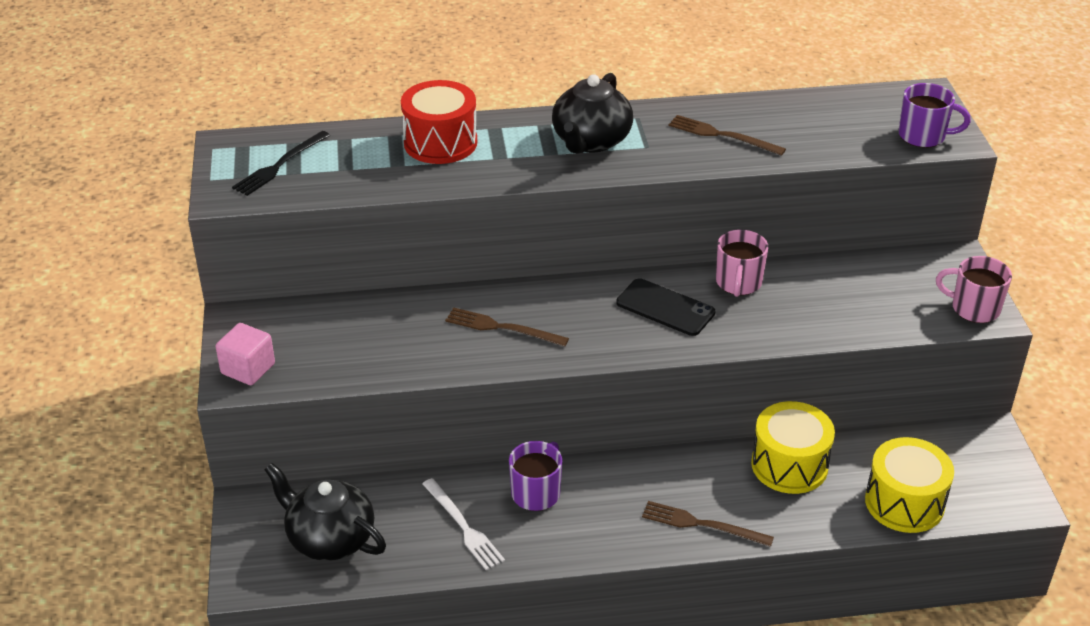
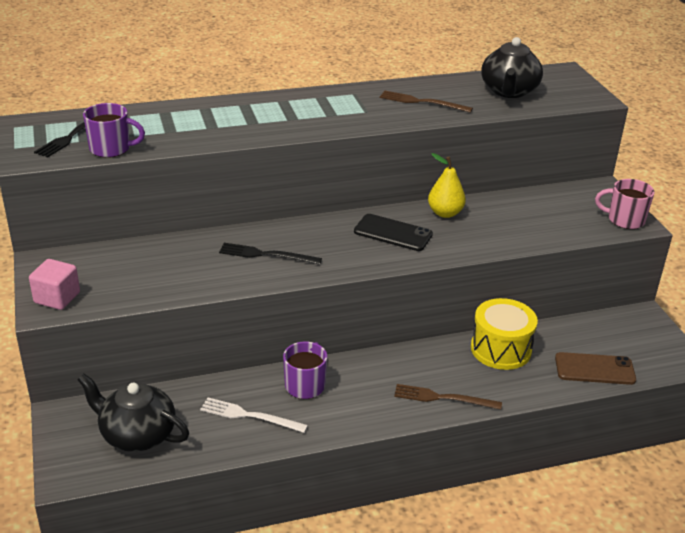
camera: 10 degrees left, 5 degrees down
red drum [401,80,477,164] -> none
white fork [423,478,505,570] -> white fork turned 150 degrees clockwise [200,398,308,433]
brown fork [445,307,569,347] -> black fork [219,243,322,265]
black teapot [552,73,633,153] -> black teapot moved to [481,37,543,98]
pink mug [716,229,768,297] -> yellow pear [428,153,466,218]
yellow drum [865,437,954,533] -> brown phone [555,352,636,385]
purple mug [899,83,971,148] -> purple mug moved to [83,103,145,158]

